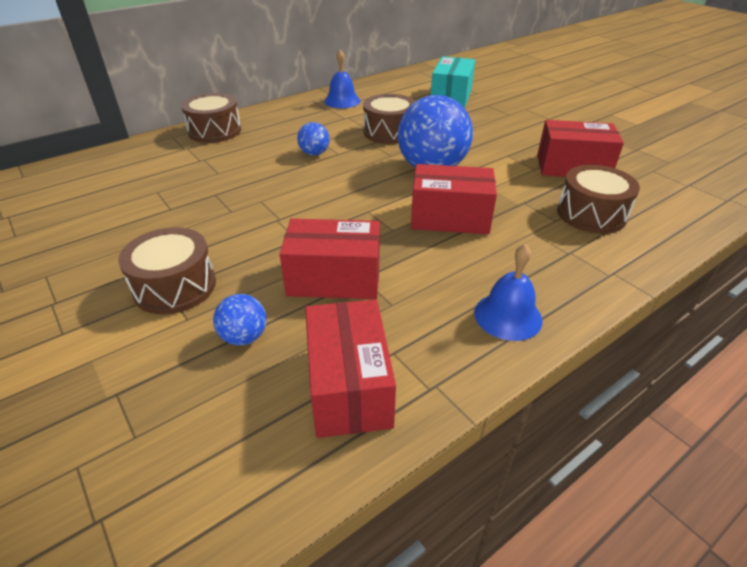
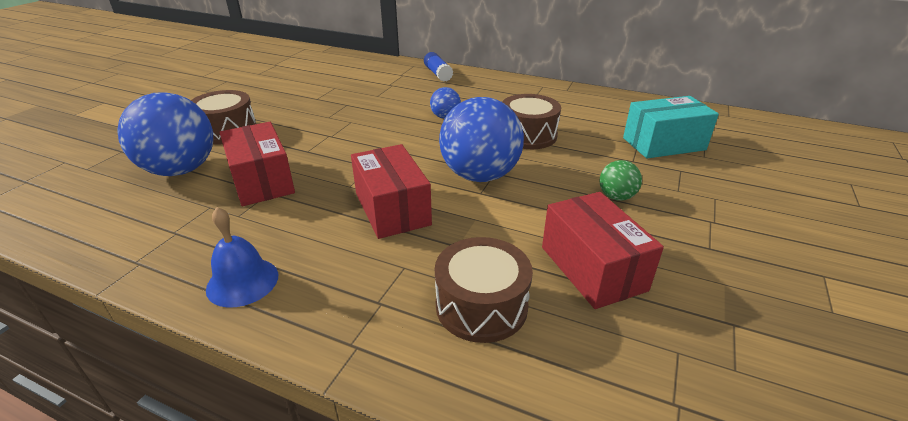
camera: 60 degrees right, 5 degrees down
brown drum [181,93,241,143] -> blue glue stick [424,52,453,81]
blue ball [213,294,267,346] -> blue ball [117,92,213,176], size x2.17
red box [305,299,396,438] -> none
blue bell [324,50,360,108] -> none
none -> green ball [599,160,642,201]

